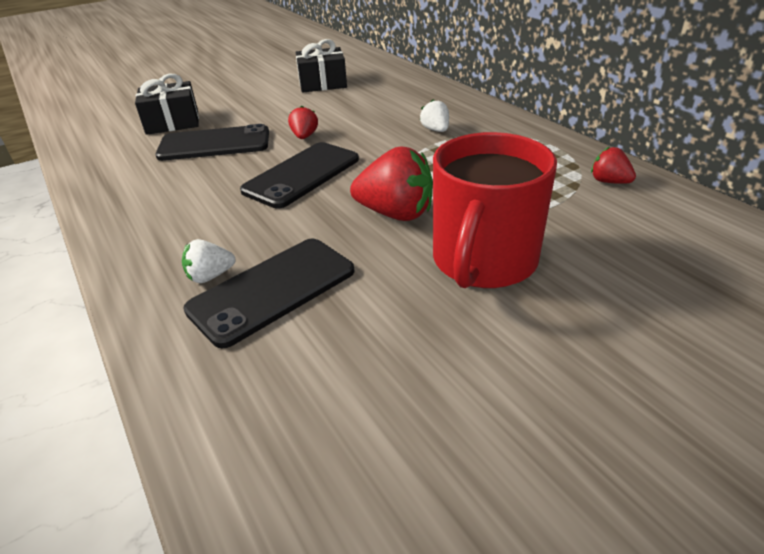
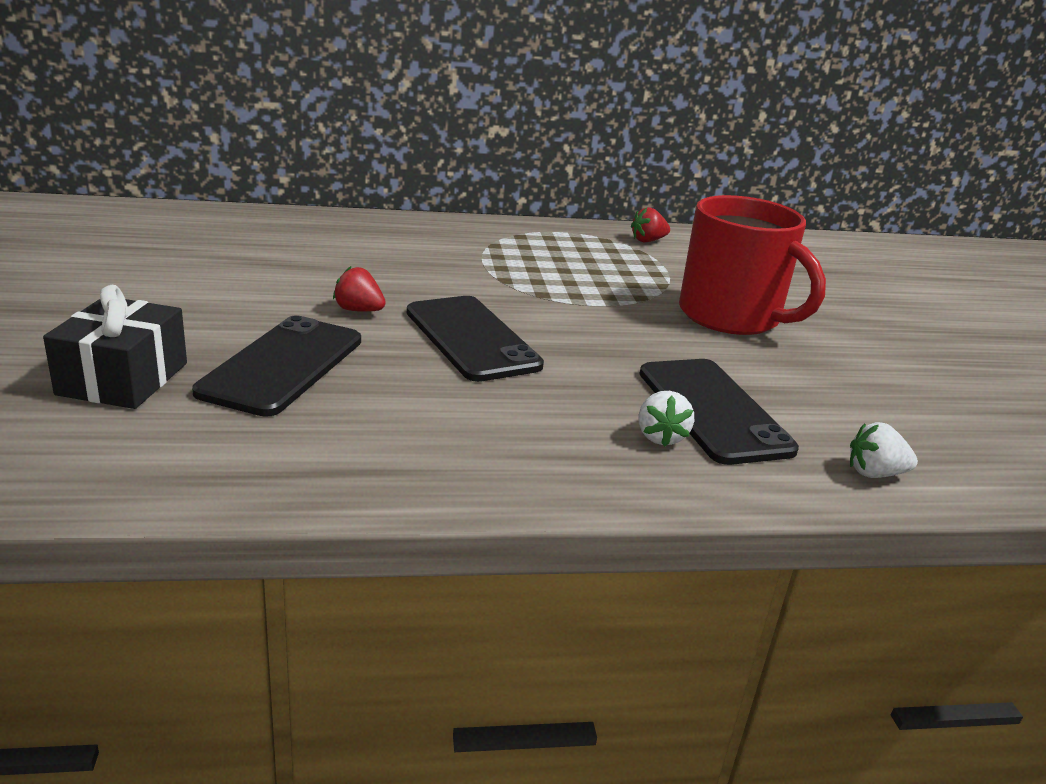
camera: 70 degrees left, 10 degrees down
black gift [295,39,347,93] -> none
red strawberry [350,147,433,221] -> none
white strawberry [420,99,449,132] -> white strawberry moved to [850,422,918,478]

